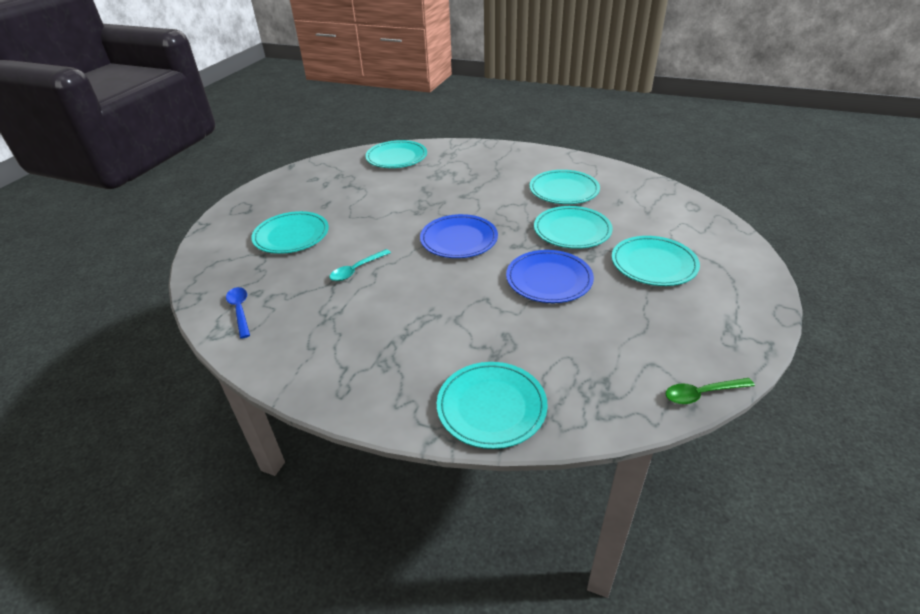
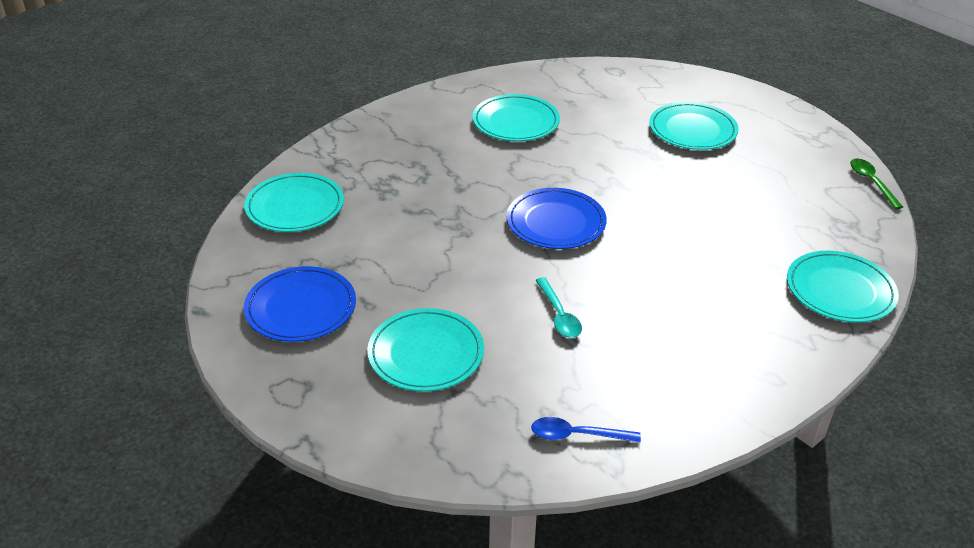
camera: 65 degrees left, 0 degrees up
blue plate [506,250,594,303] -> blue plate moved to [244,266,356,342]
turquoise plate [534,206,613,249] -> none
green spoon [666,378,755,404] -> green spoon turned 150 degrees clockwise [850,159,903,209]

